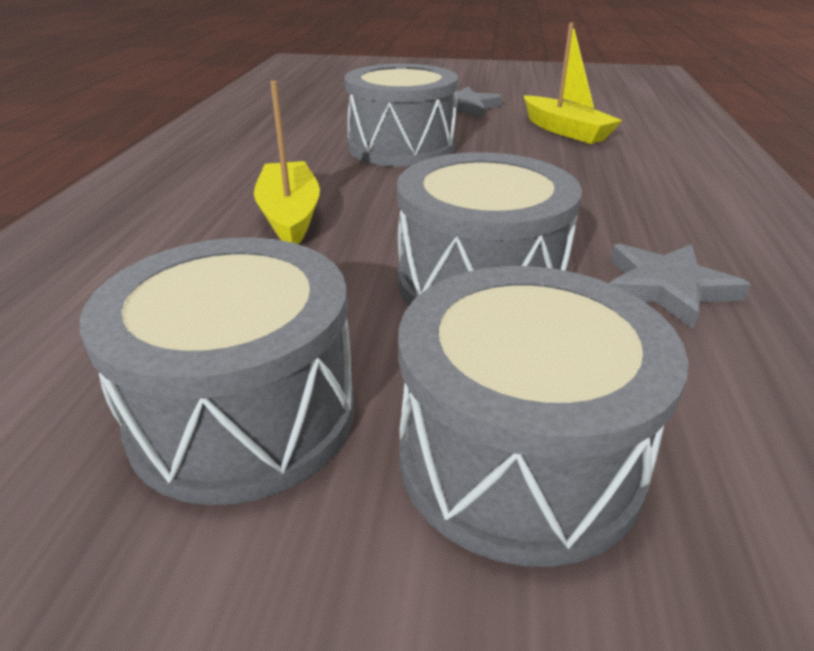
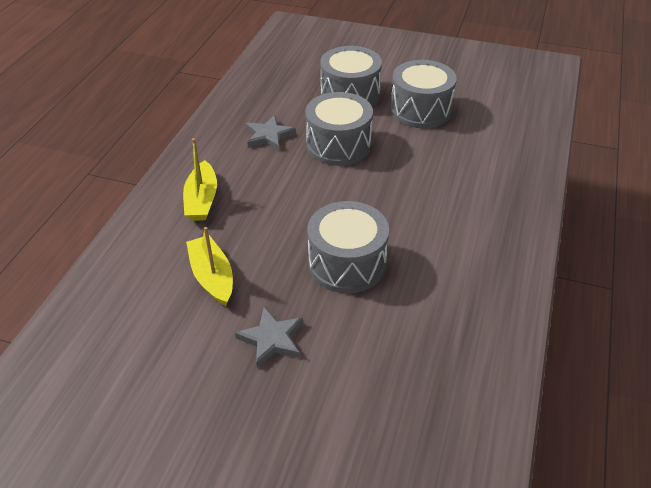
camera: 170 degrees left, 10 degrees up
yellow boat [254,81,320,244] -> yellow boat moved to [183,138,217,221]

